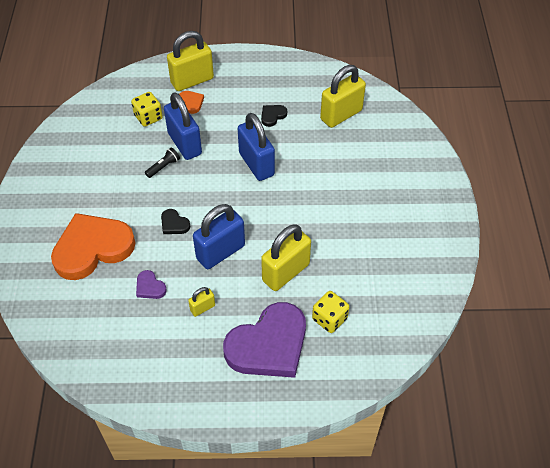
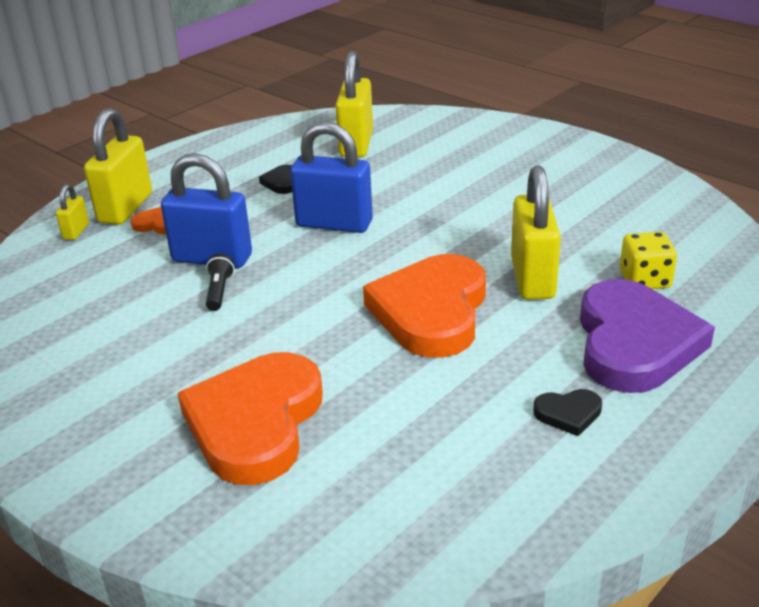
camera: 45 degrees left, 20 degrees down
yellow dice [131,92,163,127] -> none
purple heart [136,270,167,299] -> none
black heart [161,209,190,234] -> black heart moved to [533,389,602,436]
yellow padlock [188,287,215,317] -> yellow padlock moved to [56,184,89,240]
blue padlock [193,204,245,269] -> orange heart [363,254,486,358]

